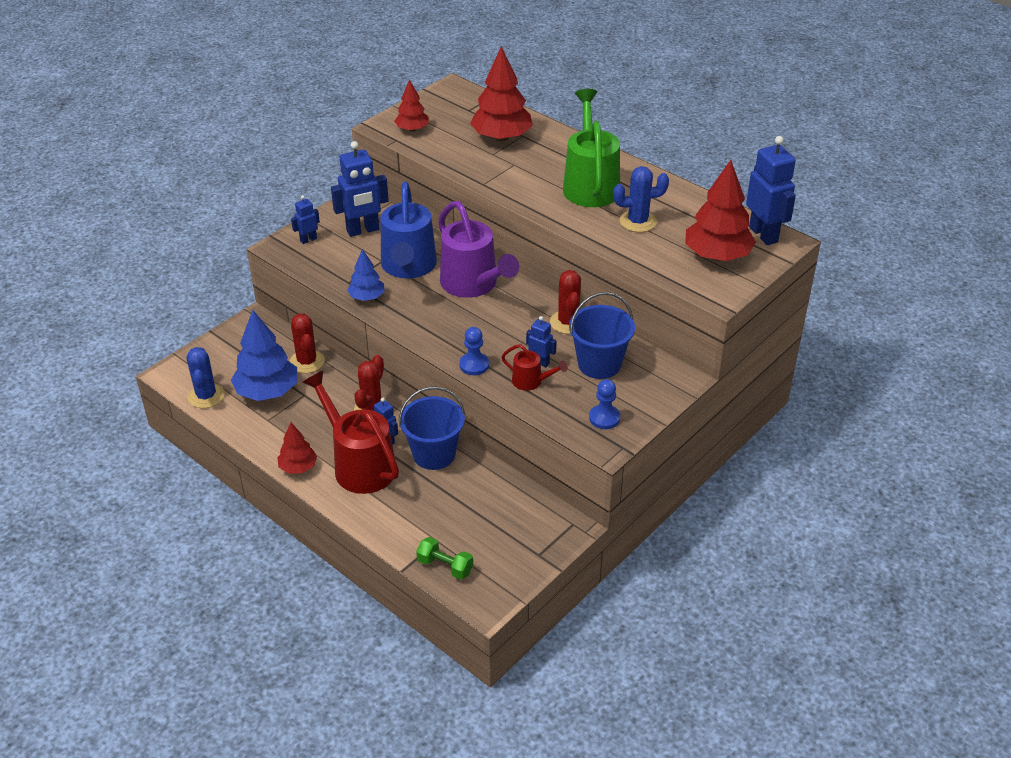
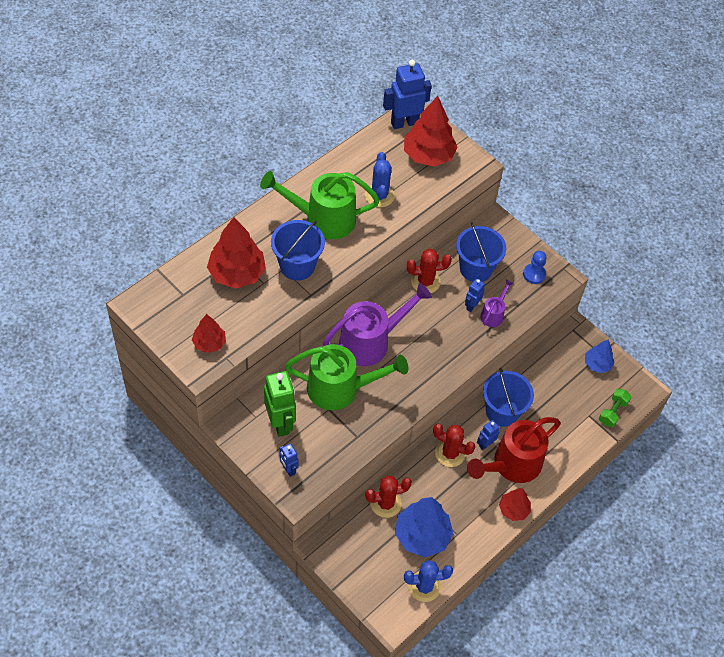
camera: 90 degrees left, 15 degrees up
blue robot [331,141,389,237] -> green robot [264,371,296,437]
blue tree [347,249,385,301] -> blue tree moved to [585,339,615,373]
blue watering can [380,182,437,279] -> green watering can [285,344,408,410]
blue pawn [459,327,489,375] -> none
red watering can [501,344,568,391] -> purple watering can [481,280,514,327]
none -> blue bucket [271,220,325,280]

